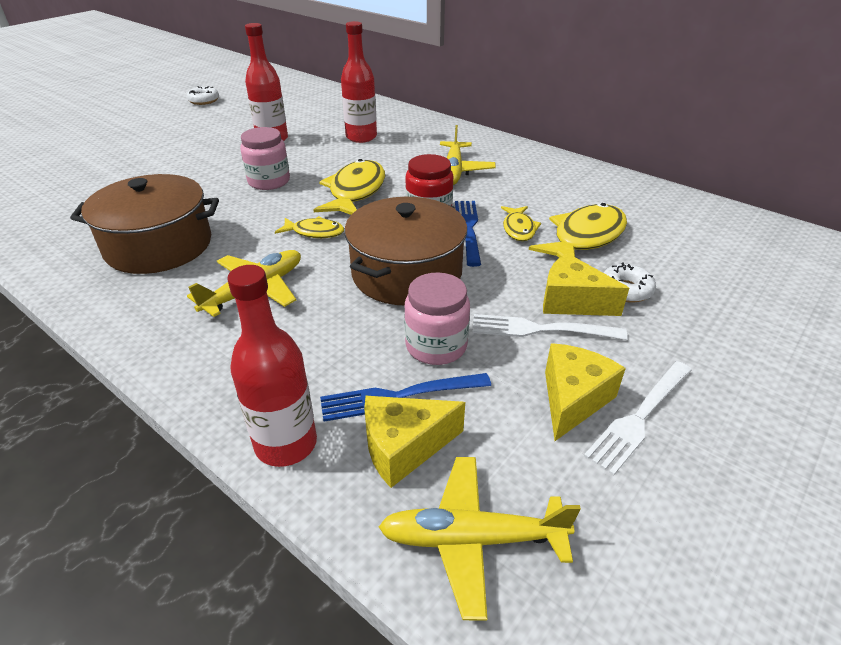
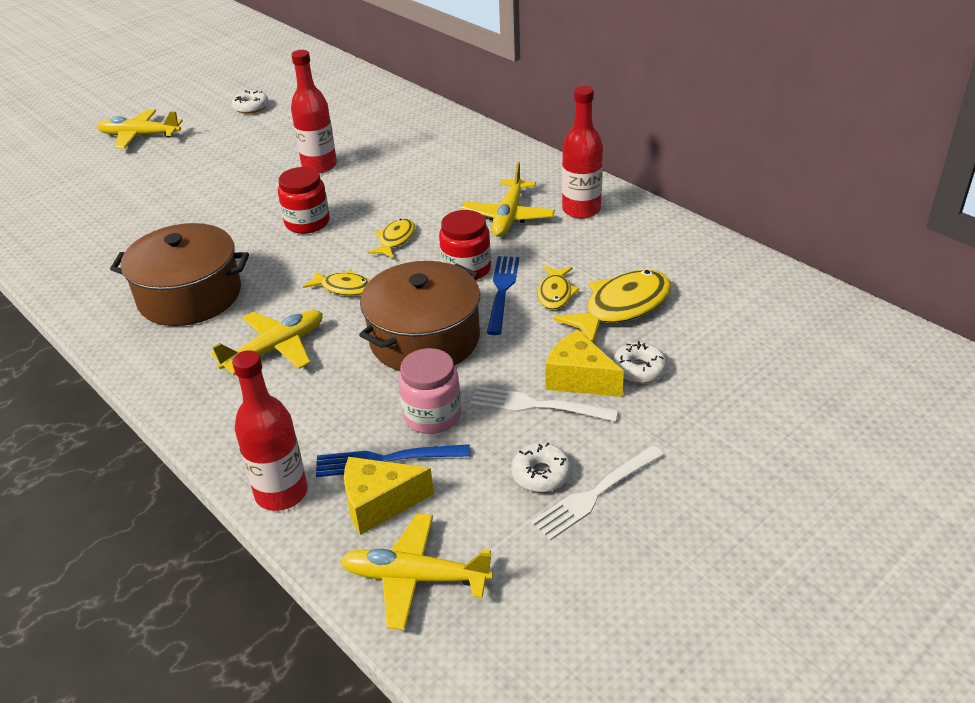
camera: 10 degrees right, 0 degrees up
pink jar [240,127,290,190] -> red jar [278,167,330,234]
yellow fish [313,159,385,215] -> yellow fish [368,218,415,258], size x0.56
red bottle [341,21,377,143] -> red bottle moved to [562,86,603,219]
yellow cheese [545,343,626,441] -> white donut [511,443,571,492]
none -> yellow plane [97,109,183,149]

